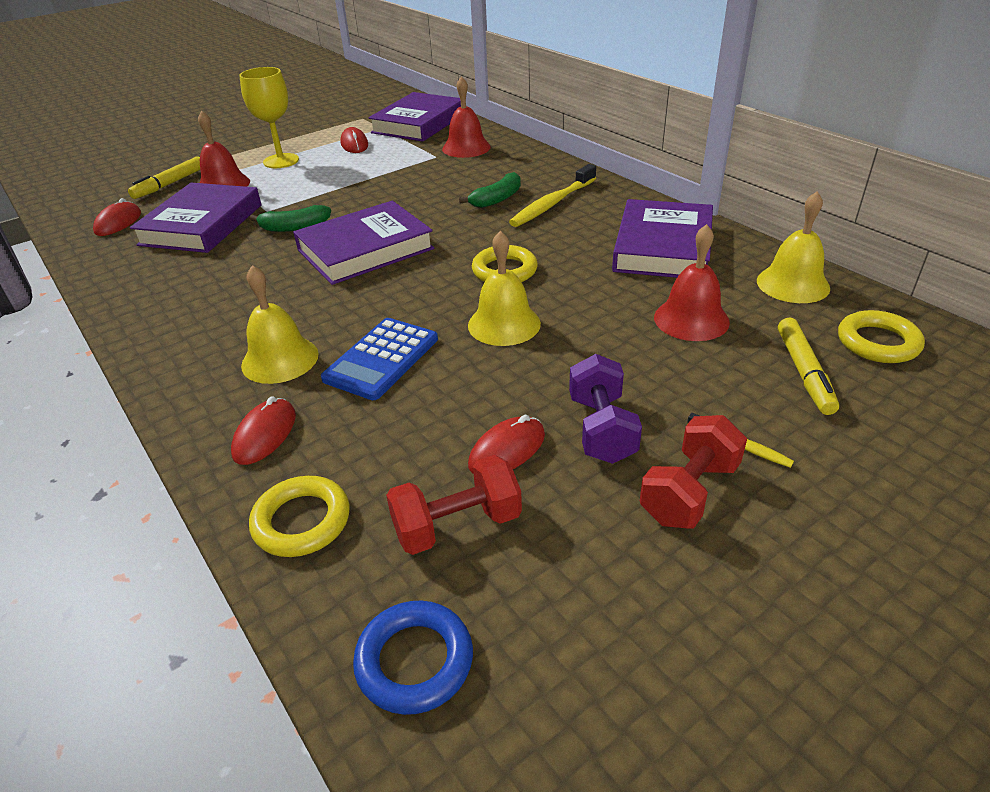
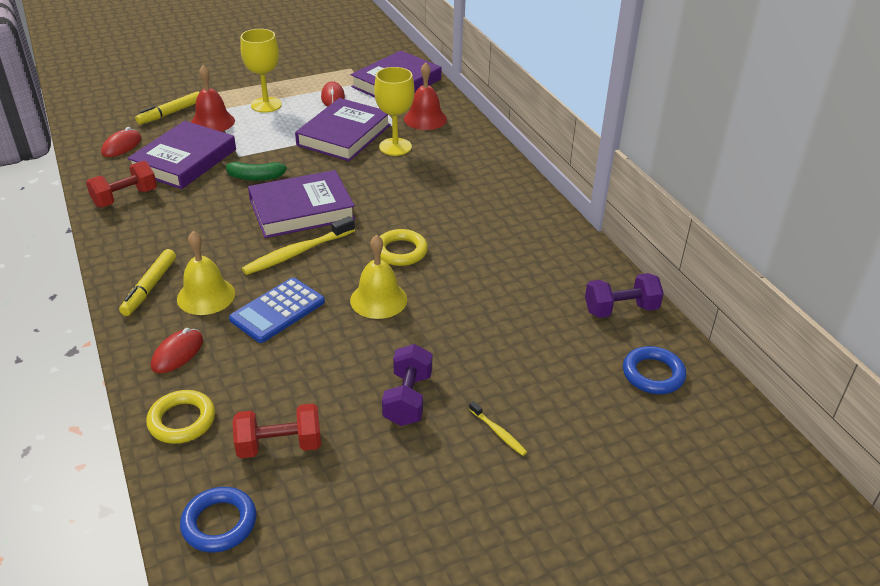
camera: 10 degrees right, 0 degrees up
green banana [459,172,521,208] -> none
red mouse [468,415,545,474] -> none
yellow toothbrush [509,164,596,227] -> yellow toothbrush moved to [242,216,355,275]
purple book [612,199,713,278] -> purple book moved to [295,98,391,161]
red dumbbell [640,415,747,528] -> red dumbbell moved to [86,161,157,208]
red bell [654,224,730,341] -> none
yellow bell [757,192,830,303] -> purple dumbbell [585,273,664,318]
yellow marker [778,318,839,415] -> yellow marker moved to [119,249,176,316]
yellow ring [838,310,925,363] -> blue ring [623,346,686,394]
none -> yellow goblet [374,67,414,156]

